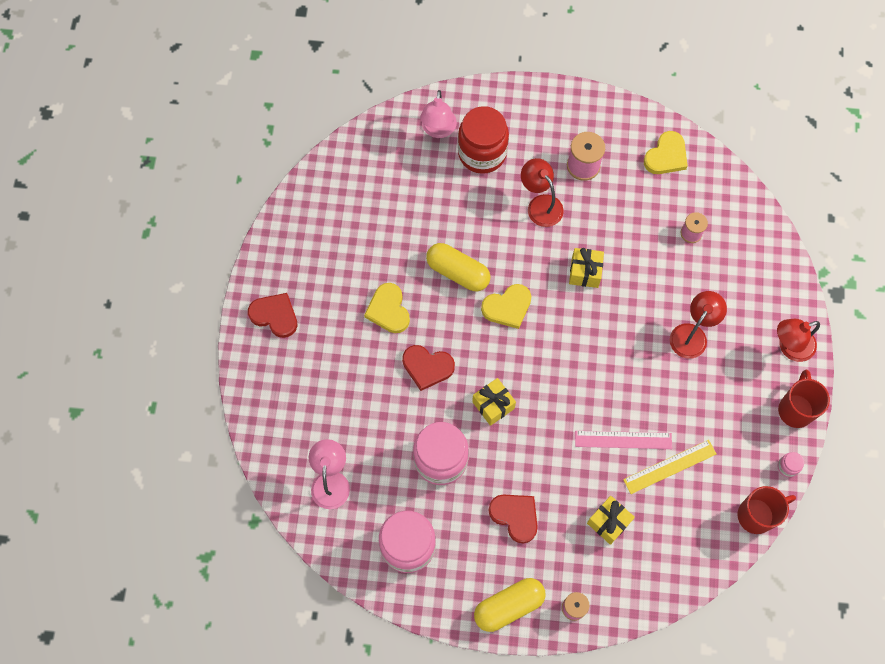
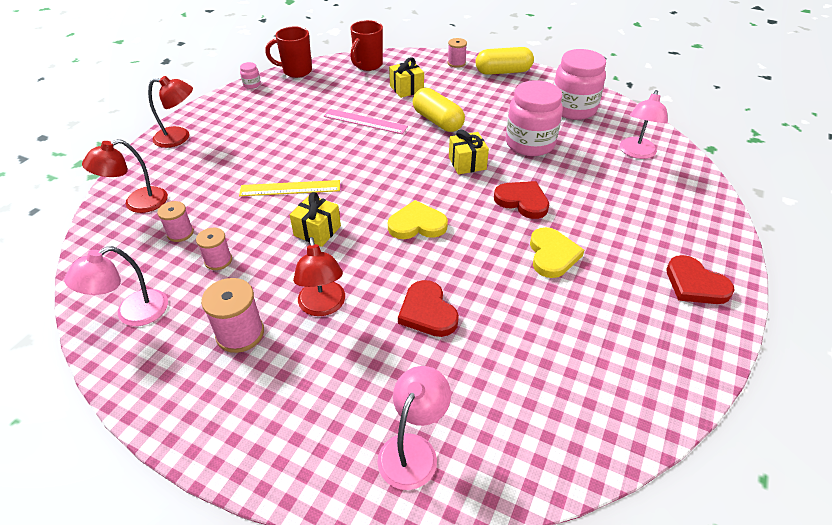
camera: 160 degrees left, 25 degrees down
yellow capsule [426,243,490,291] -> yellow capsule moved to [413,88,465,132]
red jar [458,106,509,174] -> none
red heart [488,495,538,543] -> red heart moved to [398,280,459,337]
yellow ruler [623,440,716,494] -> yellow ruler moved to [239,180,340,196]
yellow heart [644,131,688,174] -> pink lamp [64,246,168,326]
red lamp [670,291,727,359] -> red lamp moved to [82,139,168,213]
red mug [778,370,830,428] -> red mug moved to [350,20,383,71]
none -> pink spool [196,228,232,270]

